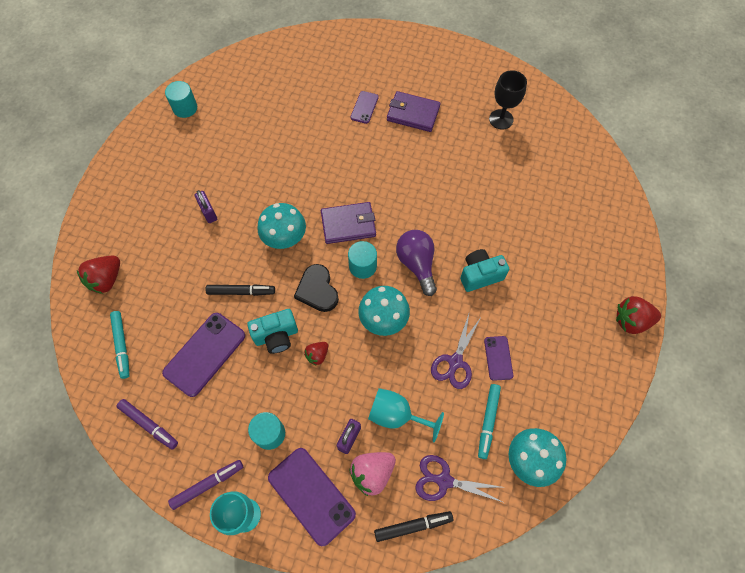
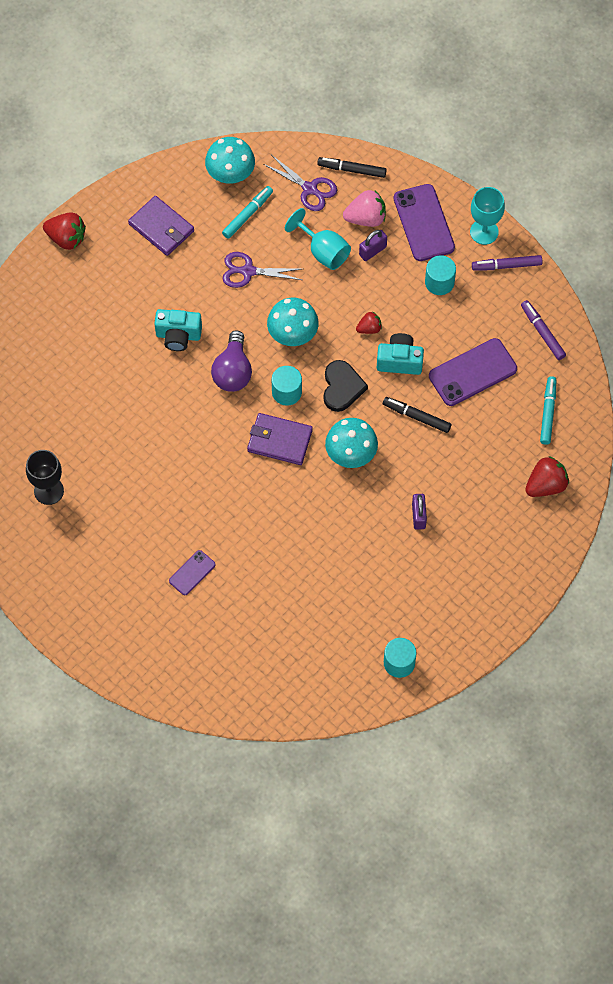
camera: 155 degrees left, 0 degrees up
purple wallet [387,91,441,132] -> purple wallet moved to [128,196,194,256]
purple scissors [431,314,482,389] -> purple scissors turned 135 degrees counterclockwise [223,252,302,288]
purple phone [484,336,513,381] -> none

